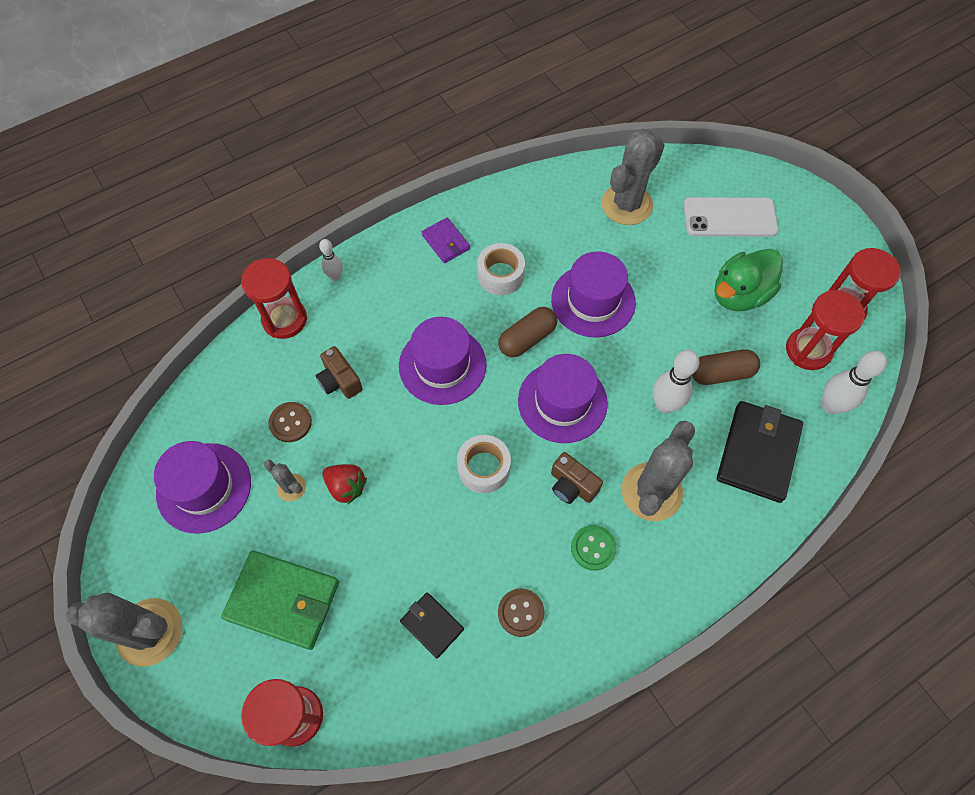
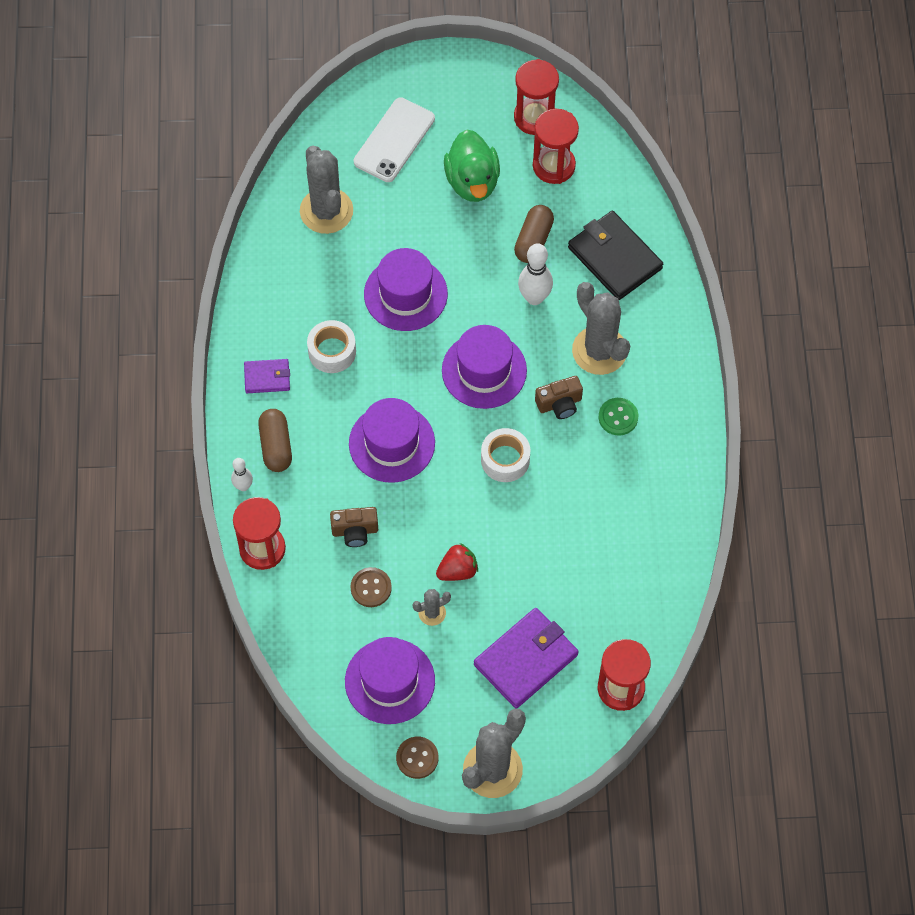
camera: 60 degrees left, 0 degrees up
green wallet [221,550,339,650] -> purple wallet [474,608,579,708]
black wallet [400,592,464,659] -> none
brown capsule [498,307,557,358] -> brown capsule moved to [258,409,292,472]
brown button [498,588,544,637] -> brown button moved to [396,737,438,779]
white bowling pin [822,351,887,414] -> none

